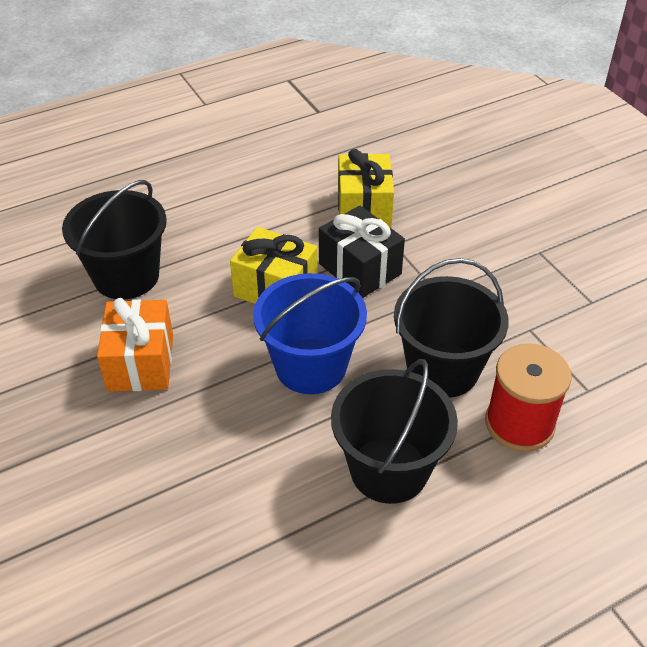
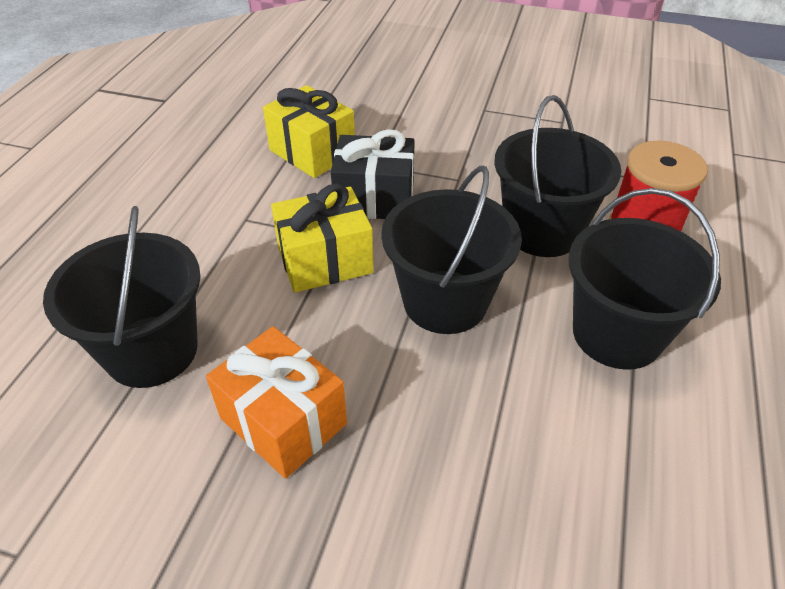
camera: 45 degrees left, 0 degrees up
blue bucket [253,273,367,394] -> black bucket [381,166,522,334]

